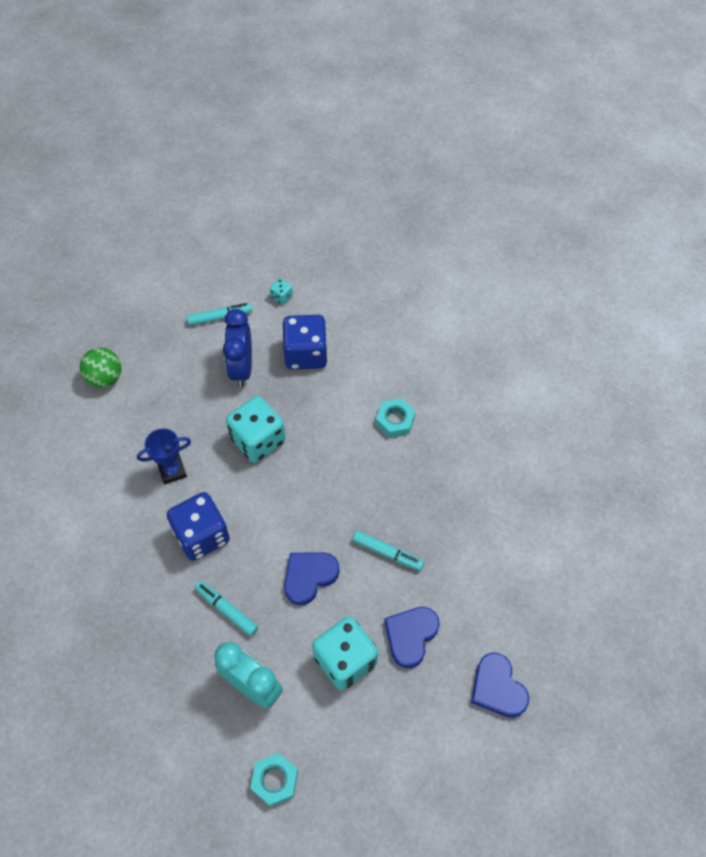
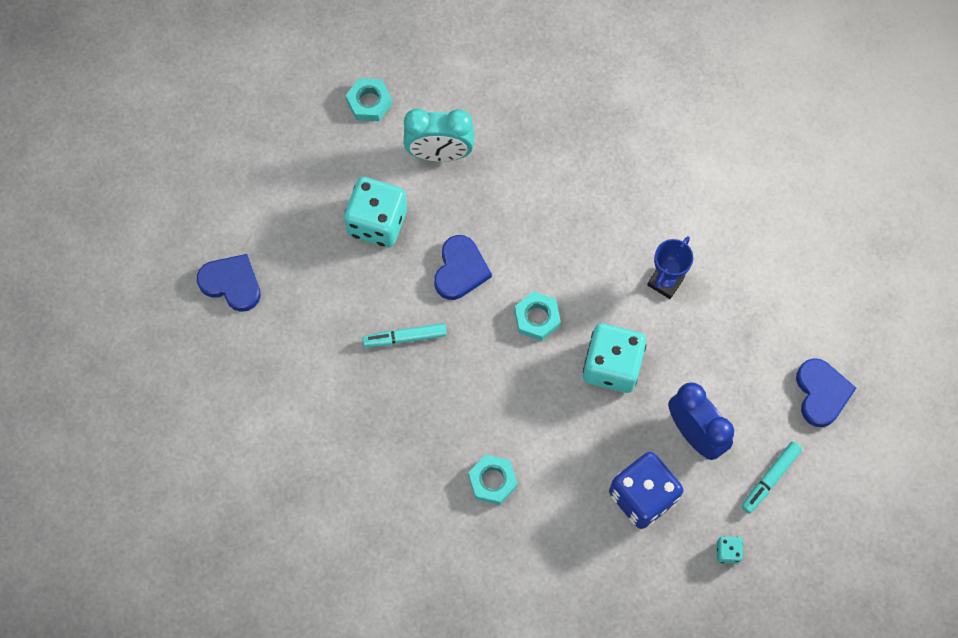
camera: 145 degrees right, 10 degrees up
green ball [80,347,122,388] -> none
blue dice [167,492,230,561] -> none
turquoise marker [194,581,258,636] -> none
blue heart [384,607,440,668] -> blue heart moved to [796,358,856,427]
none -> turquoise nut [515,291,561,341]

